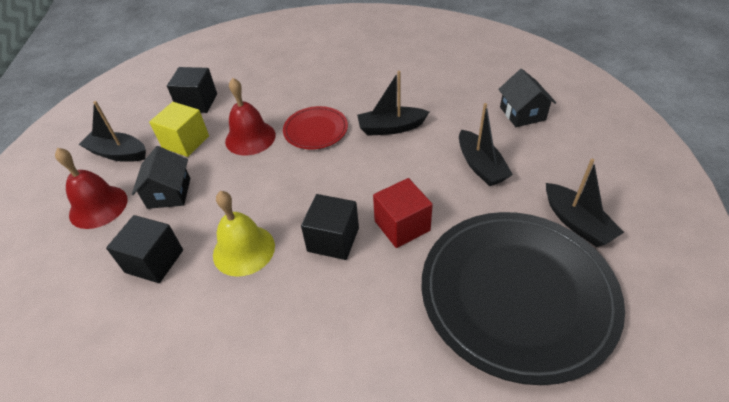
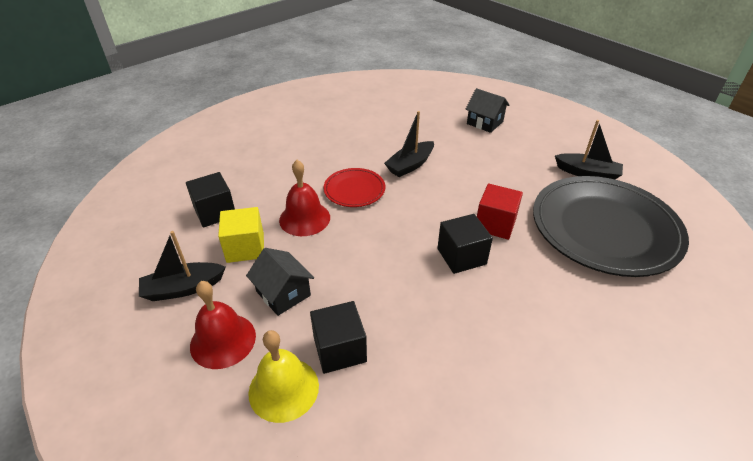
camera: 40 degrees left, 5 degrees down
yellow bell [213,191,275,277] -> yellow bell moved to [248,330,319,423]
black boat [459,103,513,186] -> none

